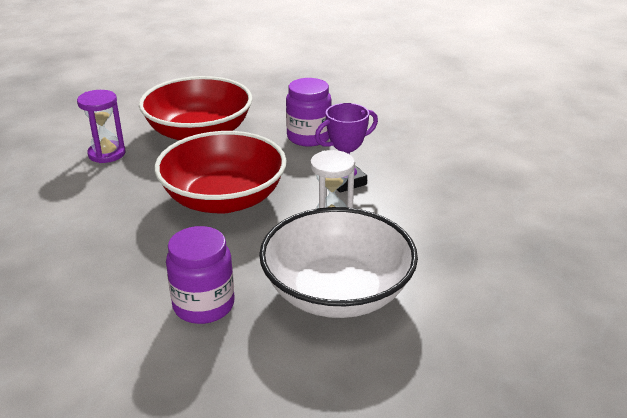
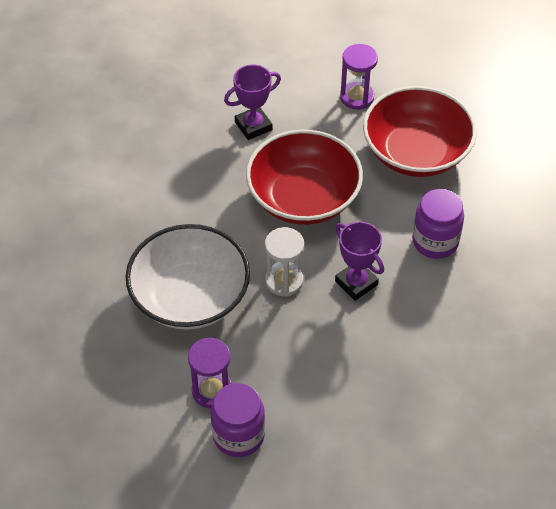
camera: 80 degrees right, 20 degrees up
purple jar [166,226,235,324] -> purple jar moved to [211,383,265,457]
none -> purple hourglass [188,337,232,408]
none -> purple trophy [224,65,281,140]

